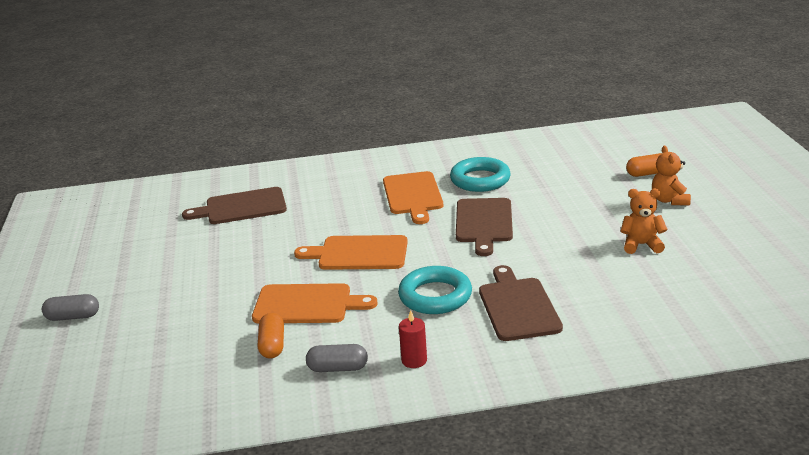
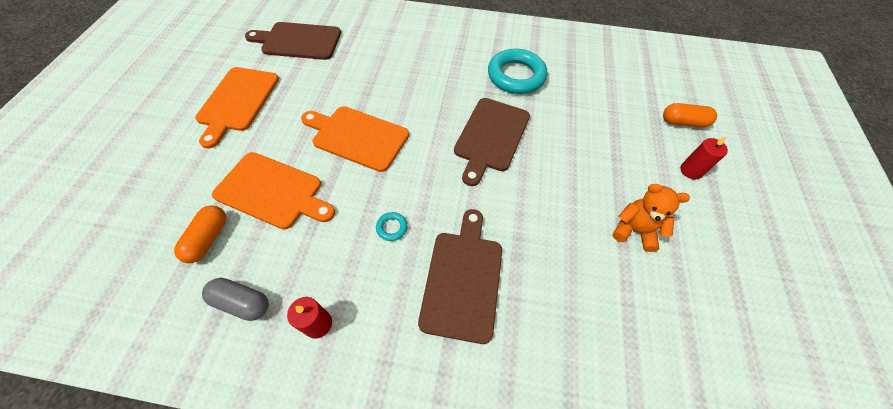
camera: 15 degrees right, 30 degrees up
grey capsule [42,294,99,321] -> none
orange cutting board [383,171,443,224] -> orange cutting board moved to [195,67,279,149]
turquoise ring [398,266,472,314] -> turquoise ring [376,212,408,241], size x0.41
orange teddy bear [652,146,691,205] -> red candle [680,136,728,179]

